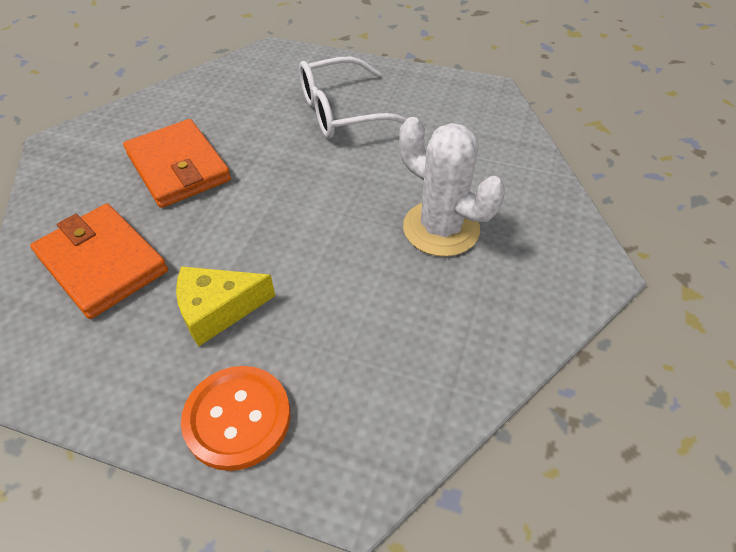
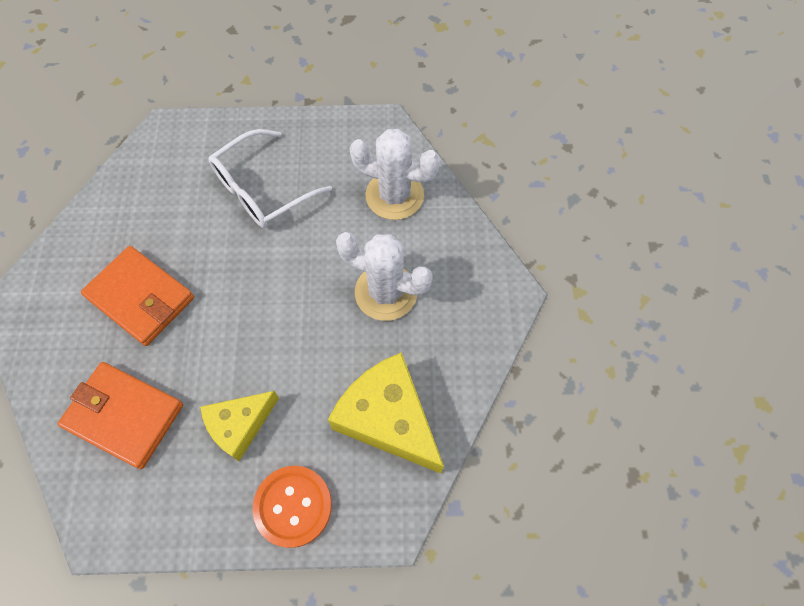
camera: 20 degrees left, 15 degrees up
none -> yellow cheese [328,352,444,473]
none -> white cactus [349,129,440,220]

